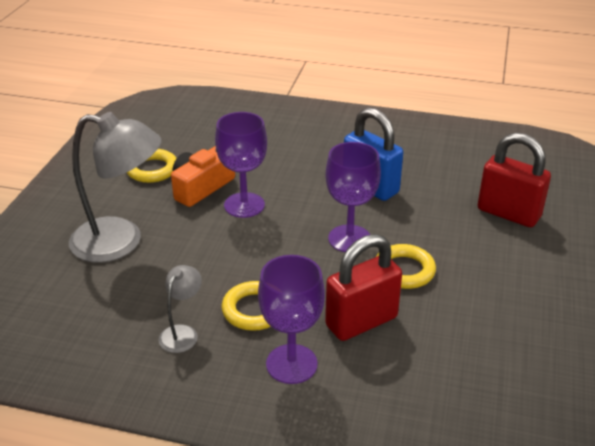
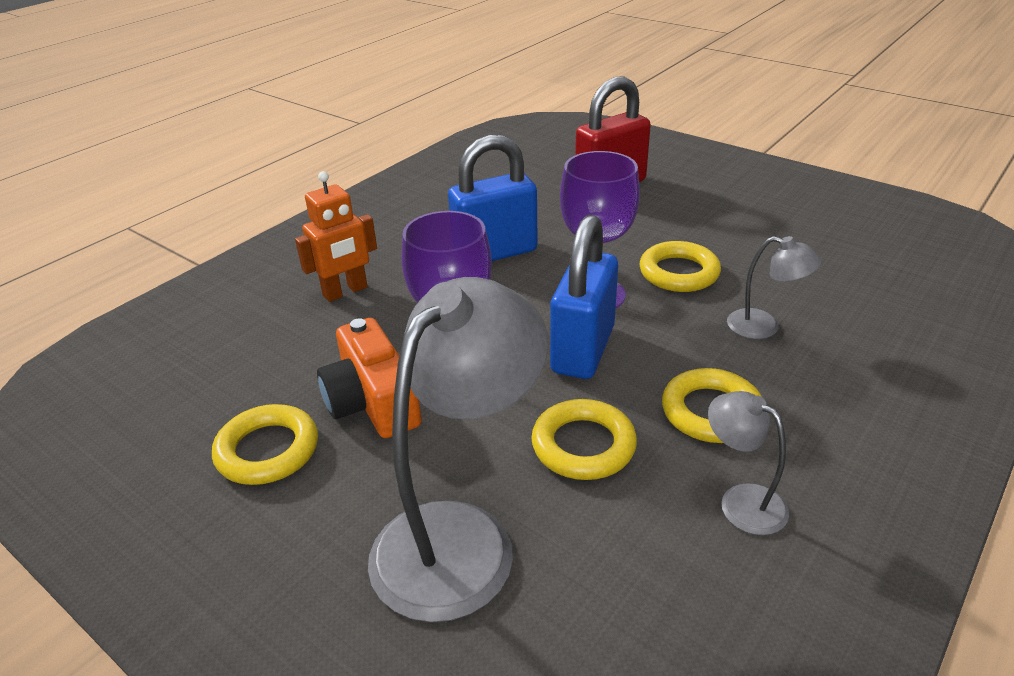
camera: 65 degrees left, 0 degrees up
purple goblet [258,255,325,384] -> none
red padlock [325,234,402,341] -> grey lamp [727,236,821,339]
none -> orange robot [295,171,377,302]
none -> yellow ring [531,399,637,480]
none -> blue padlock [550,215,618,379]

